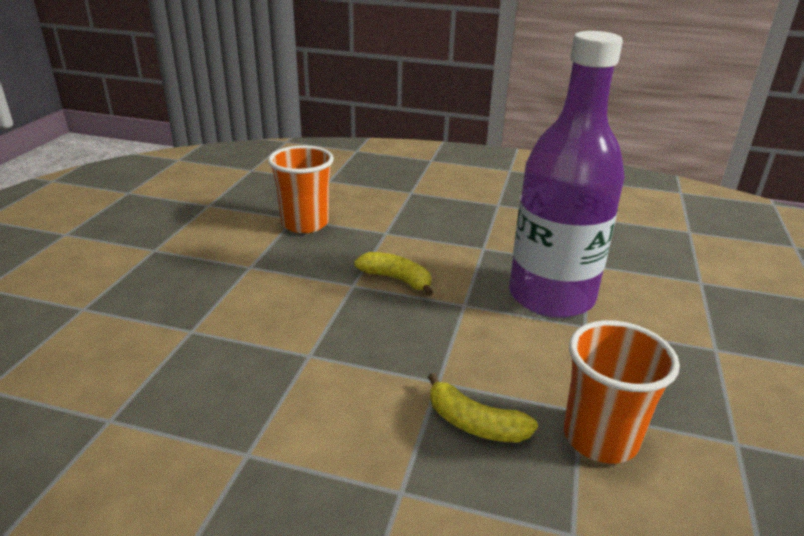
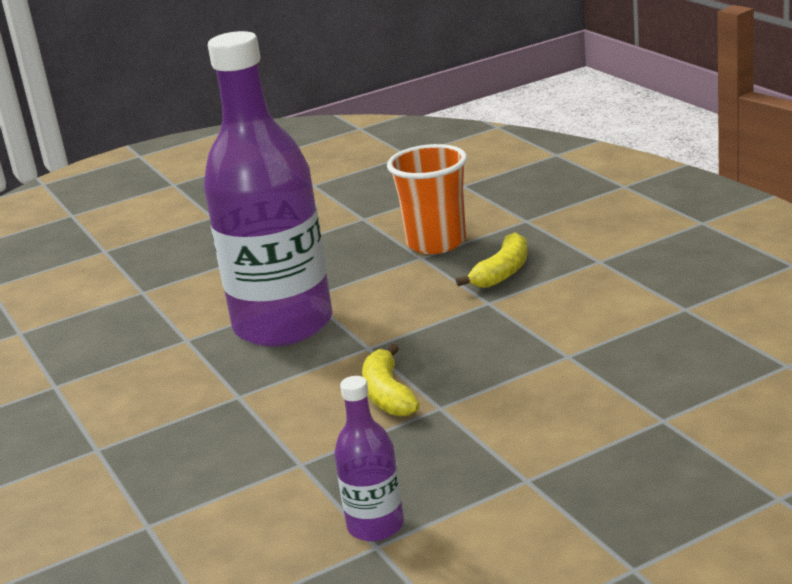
camera: 130 degrees left, 5 degrees down
orange cup [268,145,334,233] -> purple bottle [334,376,404,542]
yellow banana [428,373,538,443] -> yellow banana turned 45 degrees clockwise [456,232,528,288]

